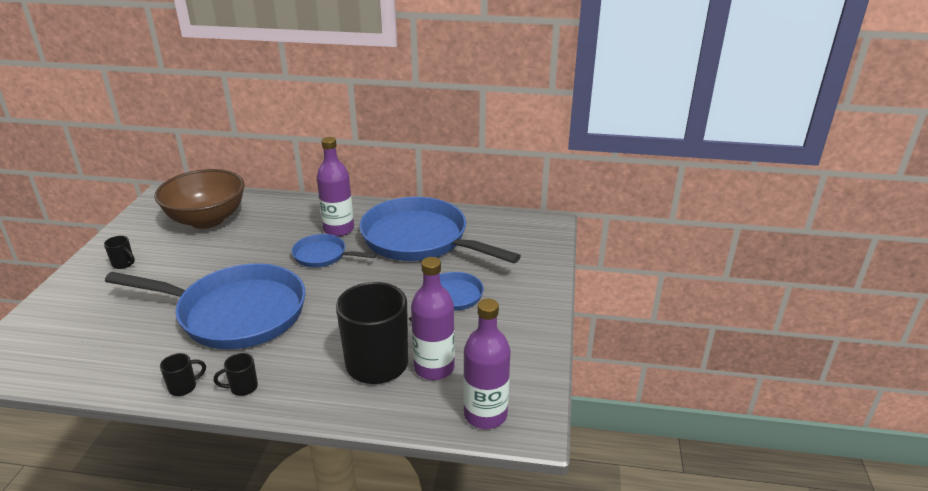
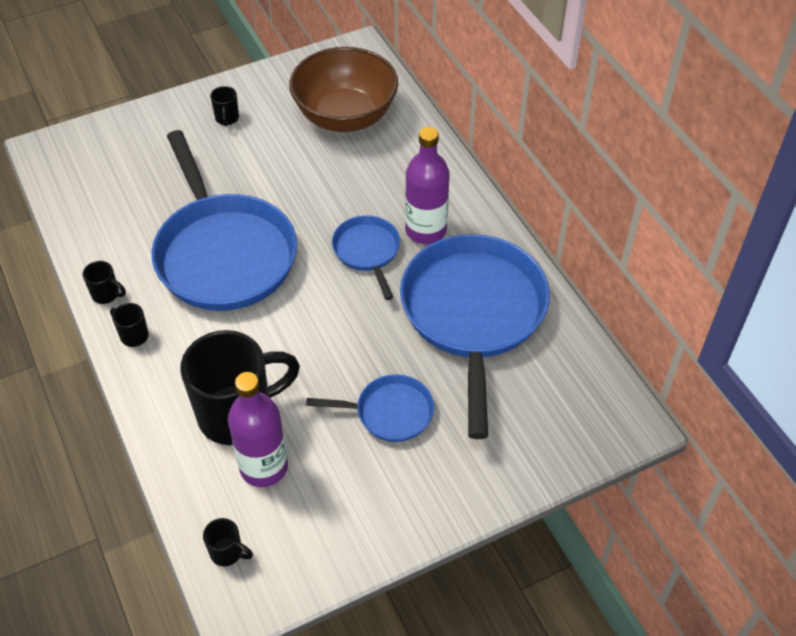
camera: 55 degrees right, 20 degrees up
purple bottle [463,299,511,429] -> black mug [203,518,253,566]

